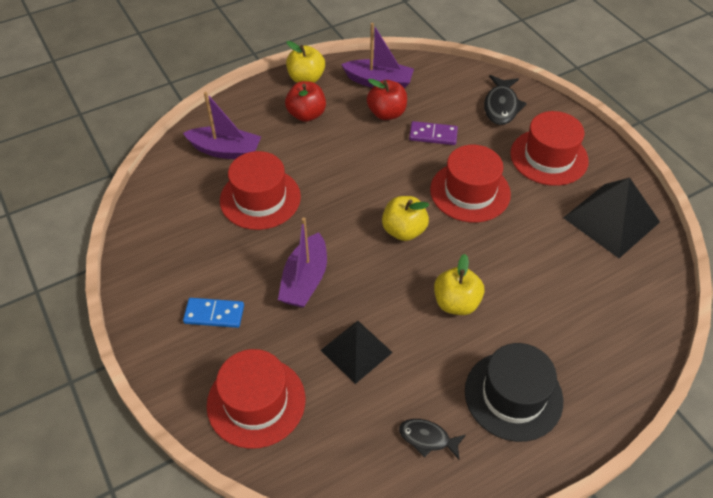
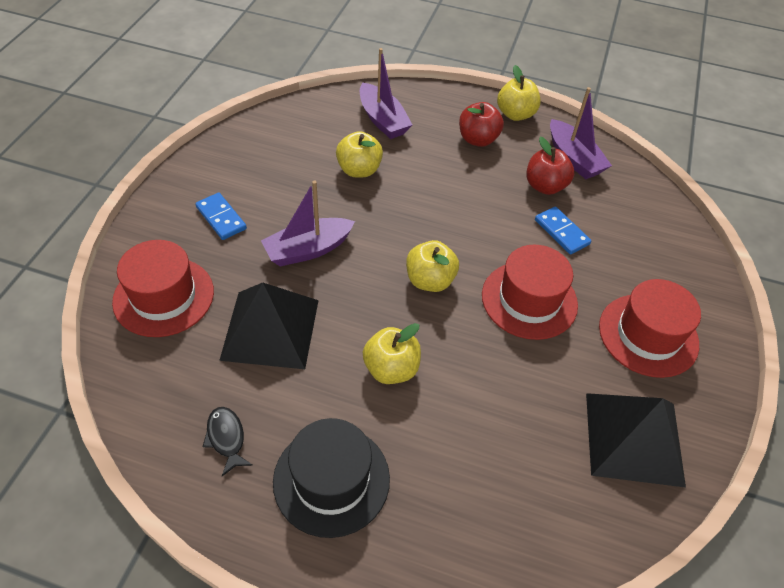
camera: 45 degrees right, 0 degrees up
red hat [220,151,301,230] -> yellow apple [336,131,383,178]
black pyramid [321,321,393,384] -> black pyramid [219,282,319,369], size x1.51
purple domino [409,121,458,145] -> blue domino [535,207,591,254]
black fish [484,75,527,125] -> none

